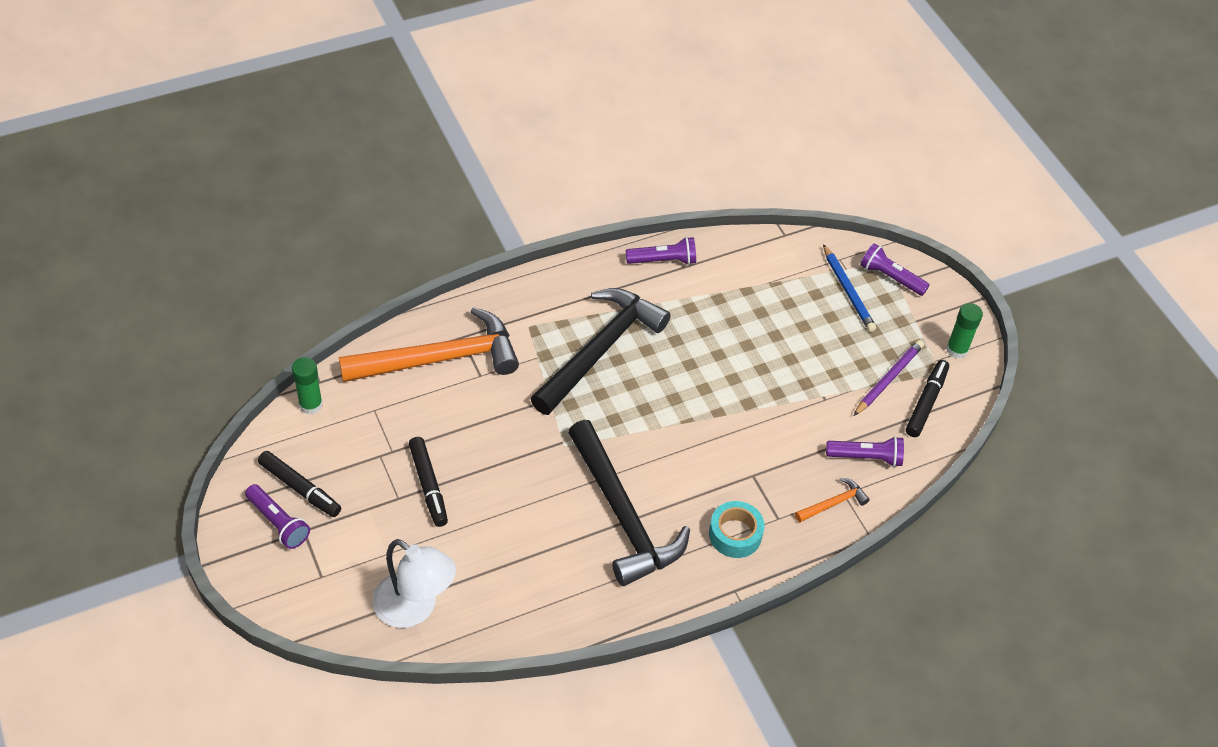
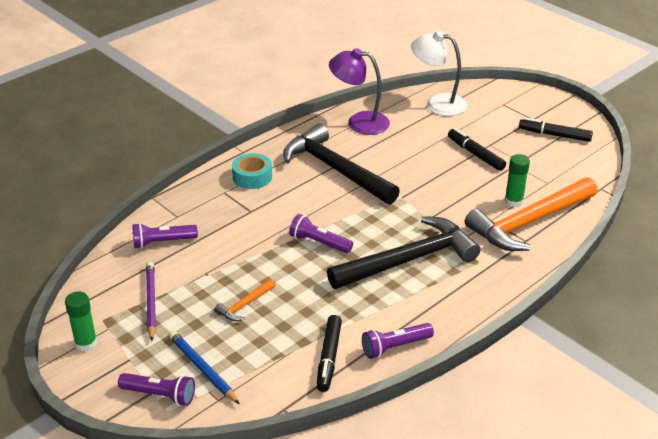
camera: 165 degrees right, 15 degrees down
purple flashlight [245,484,310,549] -> purple flashlight moved to [289,214,353,253]
green glue stick [292,357,323,414] -> green glue stick moved to [505,154,530,207]
black hammer [531,288,671,415] -> black hammer turned 135 degrees counterclockwise [327,216,481,289]
orange hammer [795,478,870,522] -> orange hammer moved to [214,279,275,321]
purple pencil [854,340,924,416] -> purple pencil turned 150 degrees clockwise [146,262,156,341]
black marker [906,360,949,437] -> black marker moved to [317,315,342,392]
none -> purple lamp [329,48,390,135]

